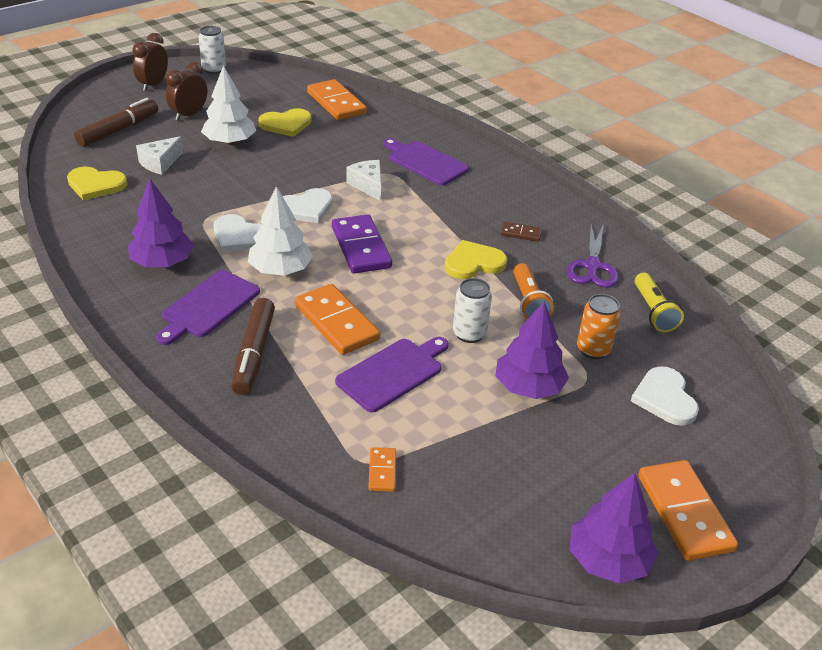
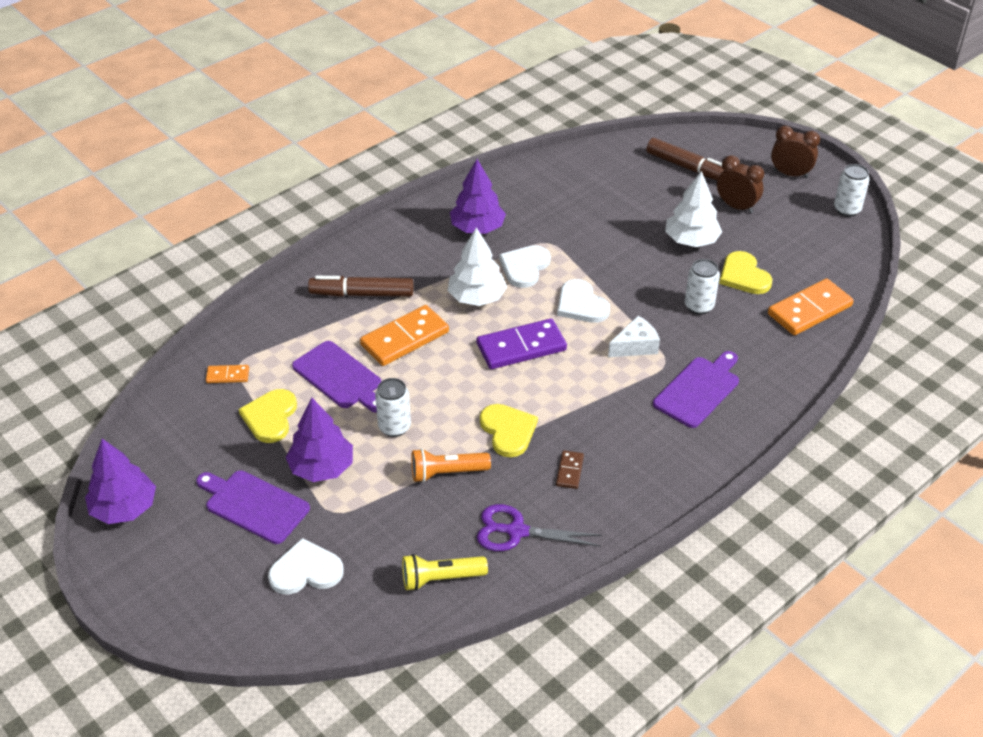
camera: 90 degrees right, 5 degrees up
yellow heart [67,167,128,200] -> yellow heart moved to [239,389,297,443]
white cheese [136,136,183,175] -> none
purple cutting board [156,270,260,345] -> purple cutting board moved to [196,470,310,544]
orange can [577,294,621,359] -> none
orange domino [638,460,738,561] -> none
none -> white can [685,259,720,315]

